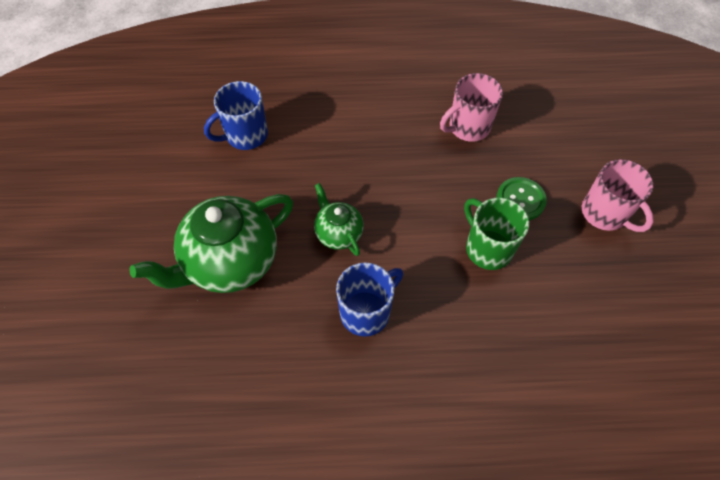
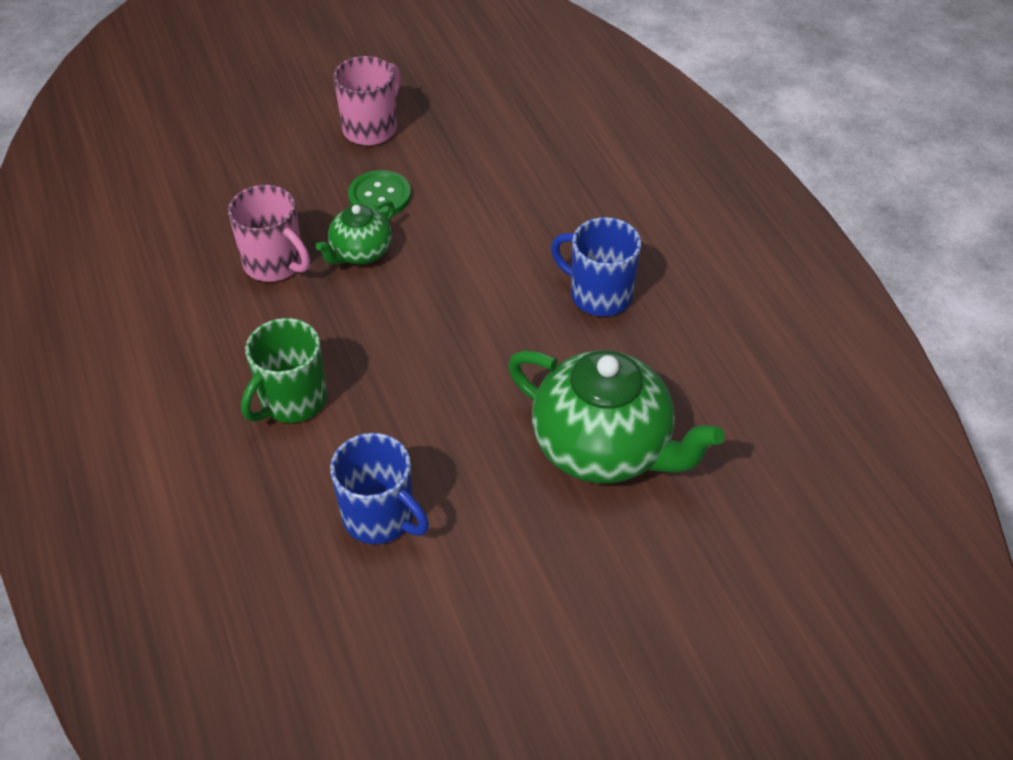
camera: 110 degrees left, 10 degrees down
green teapot [314,183,364,256] -> green teapot moved to [316,200,395,264]
green mug [464,198,529,270] -> green mug moved to [241,318,327,423]

